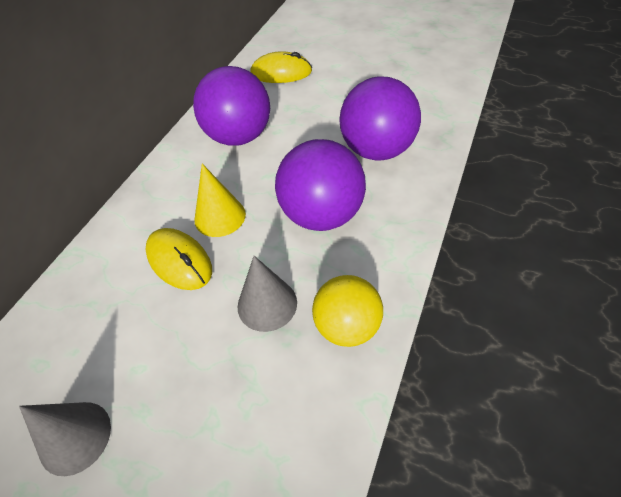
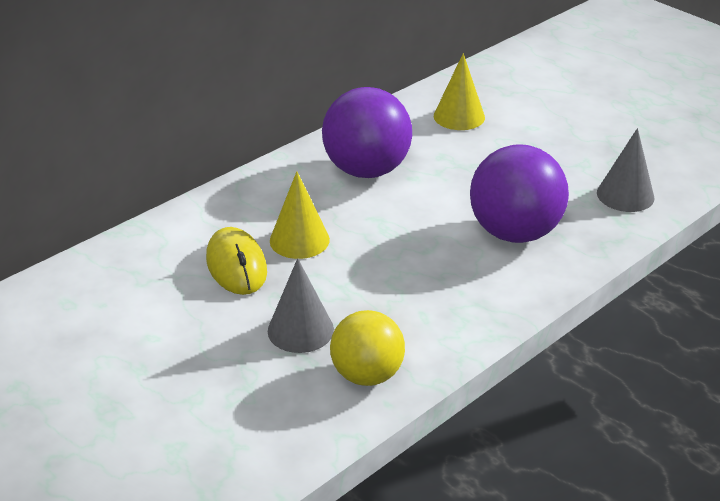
camera: 20 degrees right, 15 degrees down
grey cone [19,402,111,476] -> grey cone moved to [597,128,655,212]
yellow mouse [250,51,312,83] -> yellow cone [434,53,485,130]
purple ball [275,139,366,231] -> none

